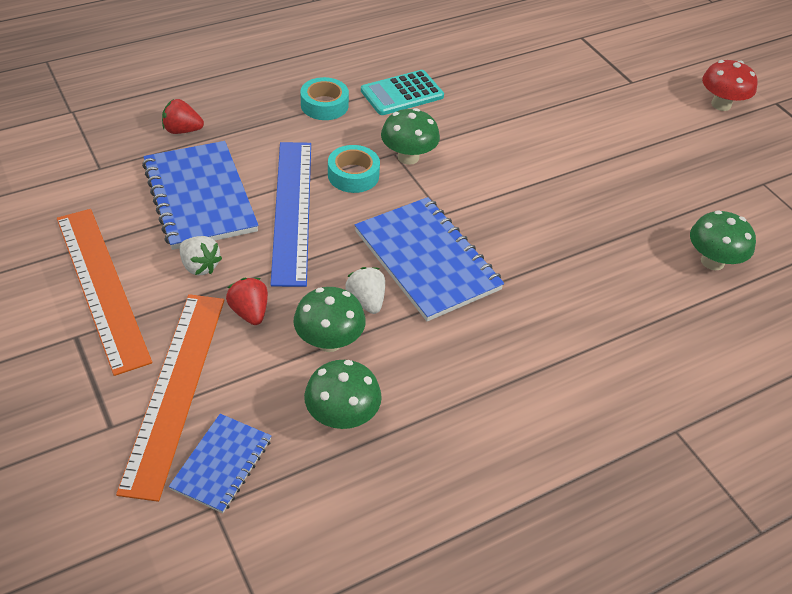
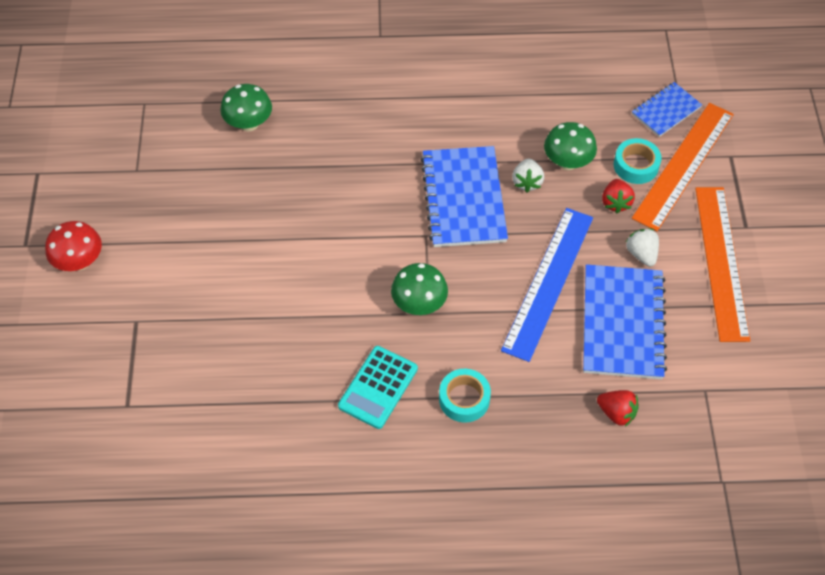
camera: 150 degrees left, 10 degrees up
green mushroom [304,360,382,429] -> none
turquoise tape [328,145,380,193] -> turquoise tape moved to [614,138,662,184]
turquoise calculator [361,70,444,115] -> turquoise calculator turned 120 degrees clockwise [338,346,418,429]

